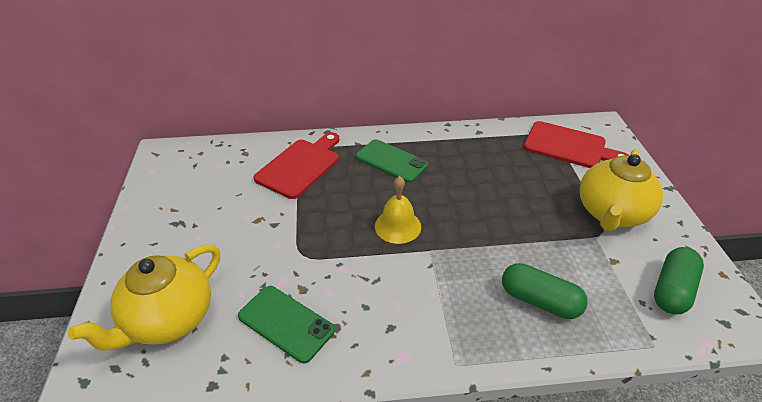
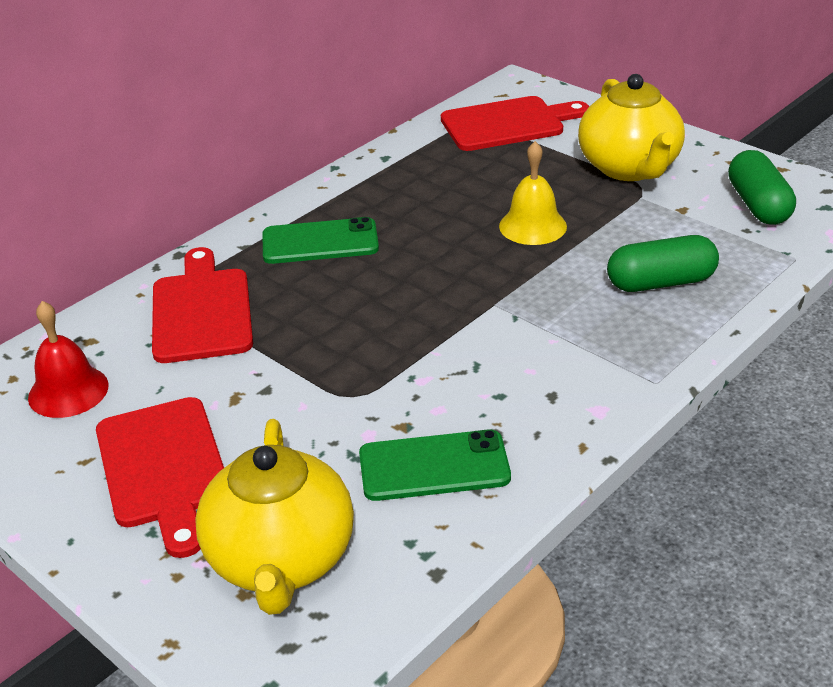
camera: 40 degrees left, 5 degrees down
yellow bell [375,176,421,244] -> yellow bell moved to [499,141,567,245]
none -> red bell [28,301,109,418]
none -> red cutting board [96,397,224,558]

